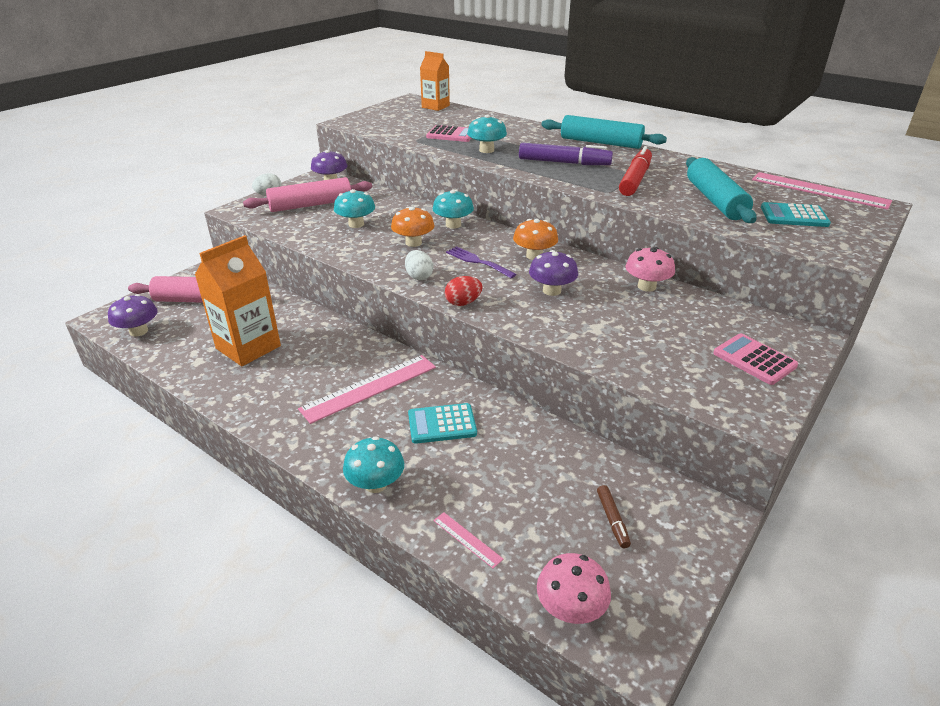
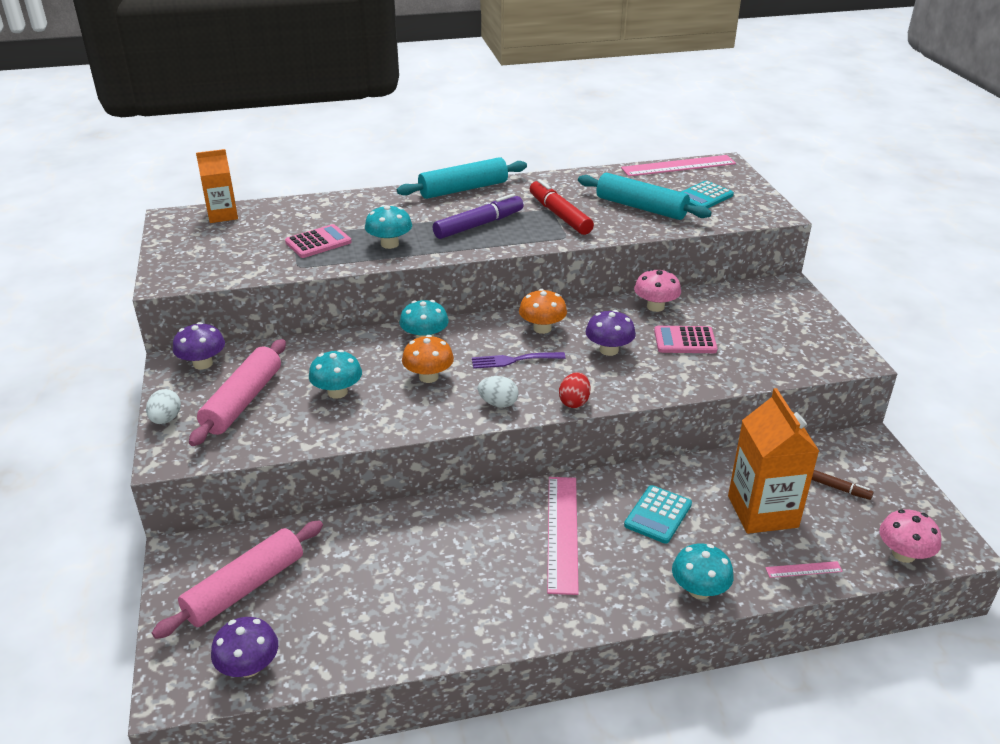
camera: 50 degrees left, 0 degrees up
orange carton [195,235,281,366] -> orange carton moved to [728,388,819,534]
pink calculator [713,334,798,385] -> pink calculator moved to [654,326,717,353]

